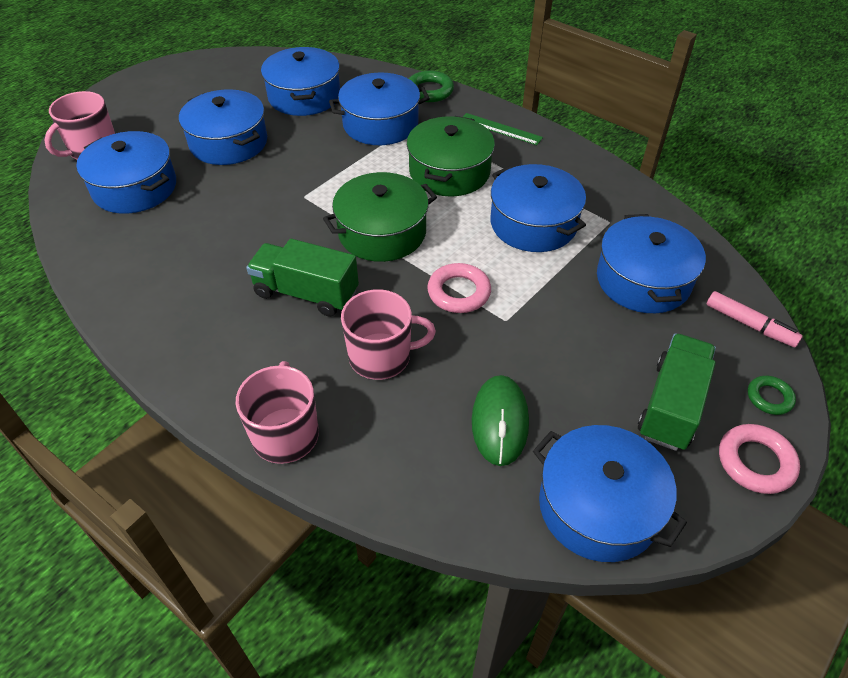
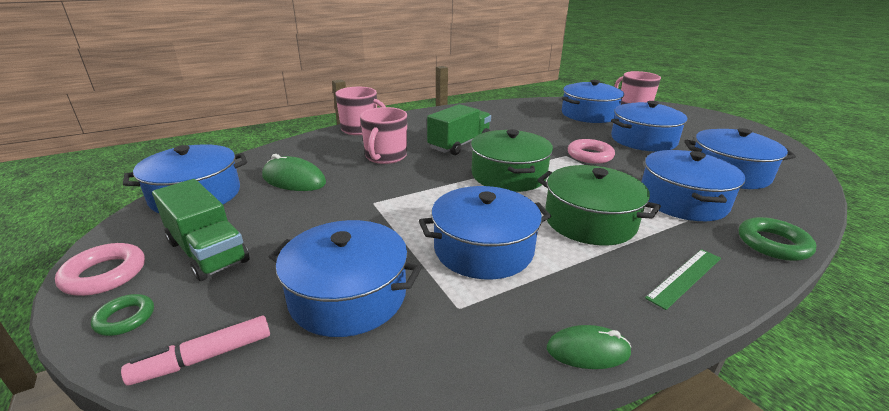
camera: 110 degrees right, 20 degrees down
pink ring [427,263,491,313] -> pink ring moved to [568,139,615,164]
none -> green mouse [547,325,632,369]

